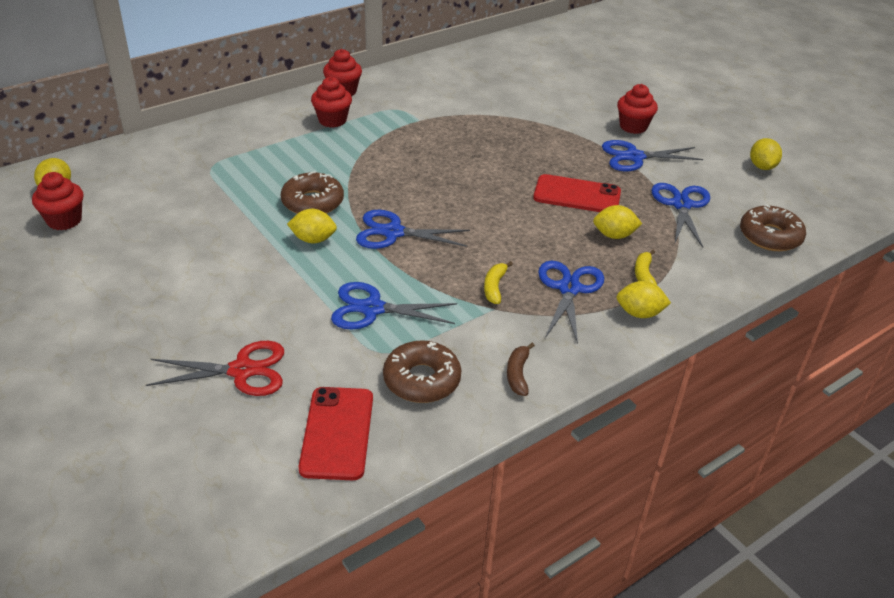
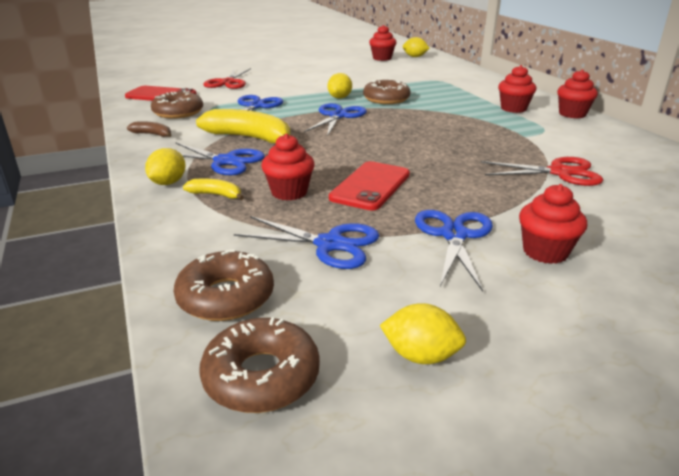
camera: 105 degrees right, 10 degrees down
yellow banana [484,261,513,304] -> yellow banana [196,109,290,143], size x2.11
yellow lemon [593,205,642,239] -> red cupcake [261,134,315,201]
none -> brown donut [200,317,320,413]
none -> red scissors [481,157,603,186]

